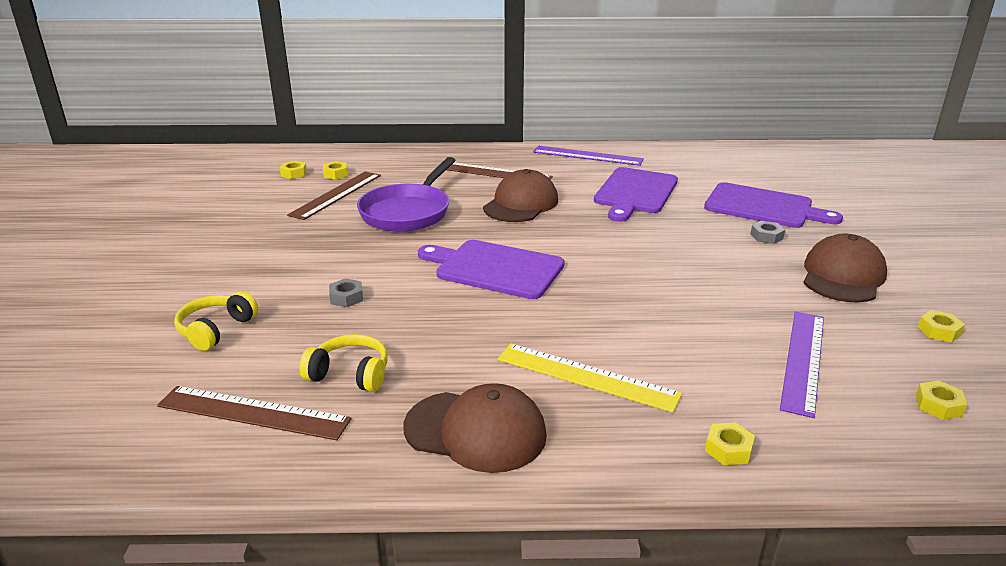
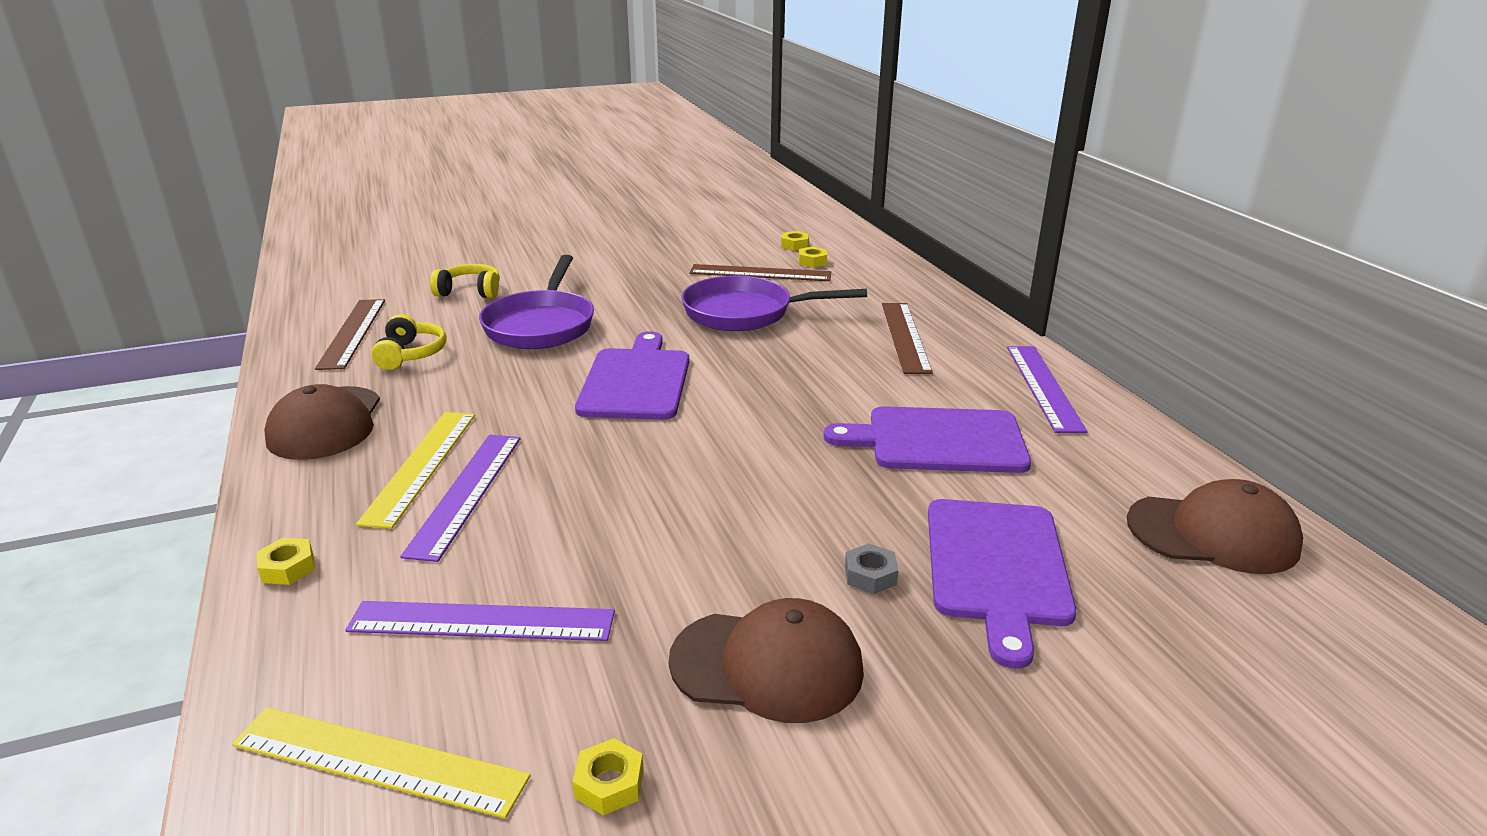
camera: 70 degrees right, 0 degrees up
grey nut [329,278,363,307] -> purple pan [479,255,594,349]
brown cap [483,169,558,222] -> brown cap moved to [1127,479,1303,574]
yellow nut [916,381,967,420] -> yellow ruler [232,707,531,818]
none -> purple ruler [400,435,521,562]

